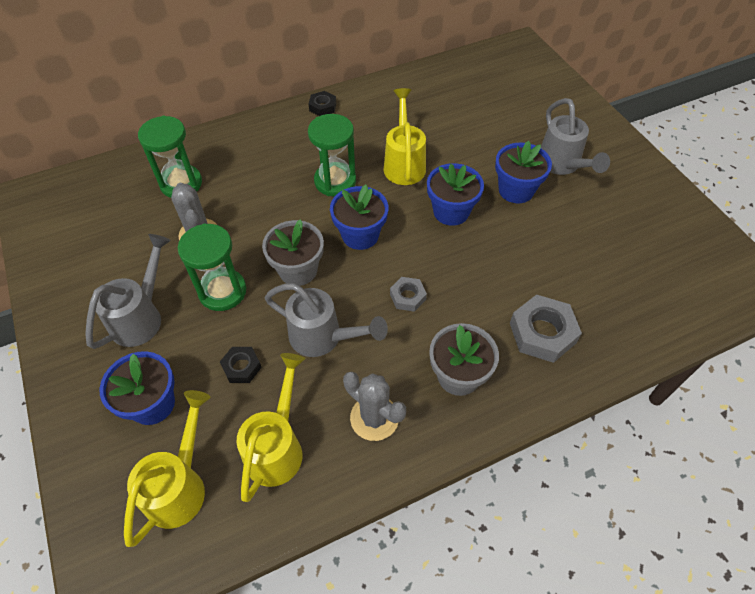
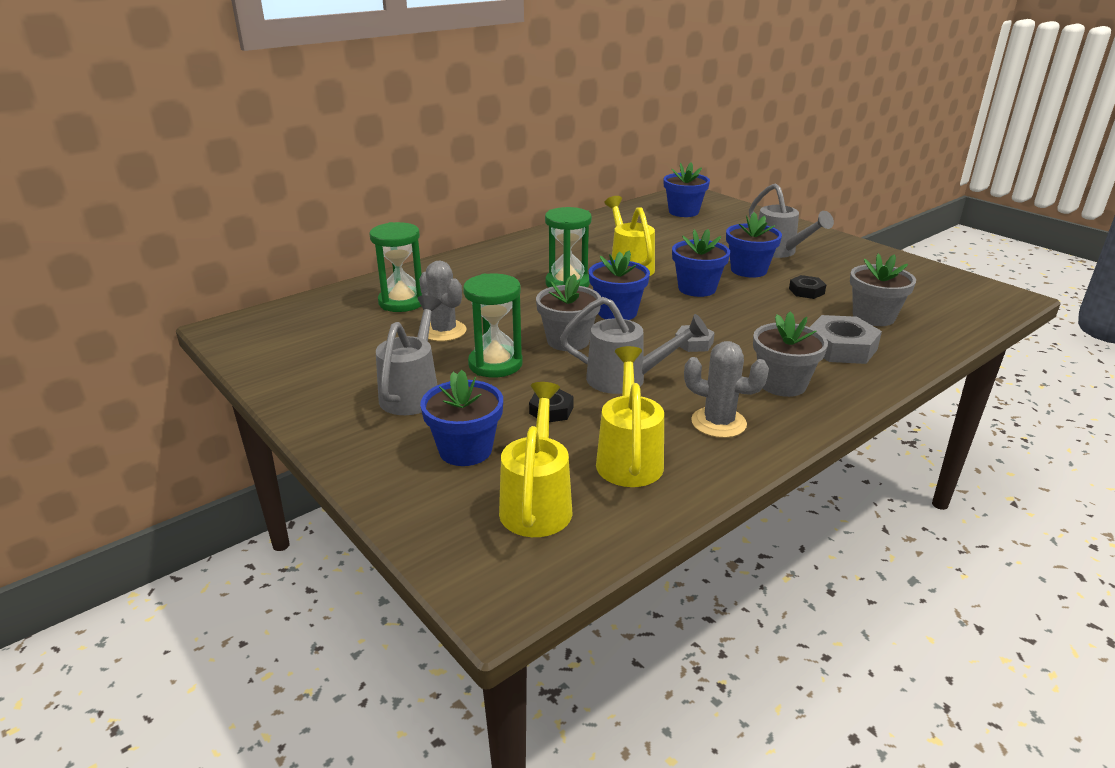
camera: 15 degrees left, 25 degrees down
black nut [309,91,336,116] -> black nut moved to [789,275,826,299]
none -> blue flower pot [664,162,710,217]
none -> grey flower pot [850,253,916,326]

